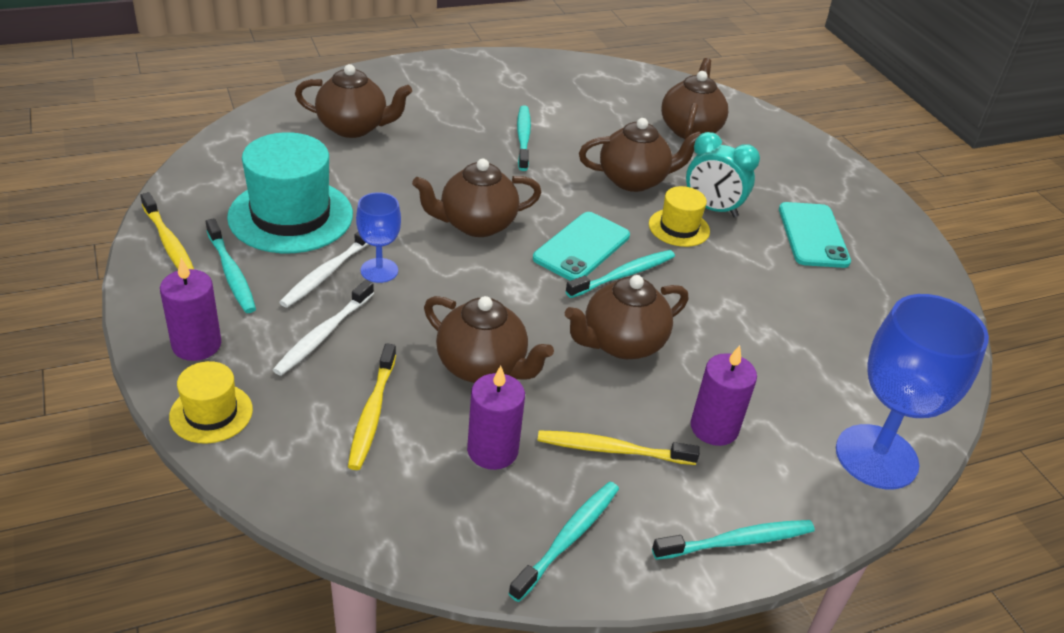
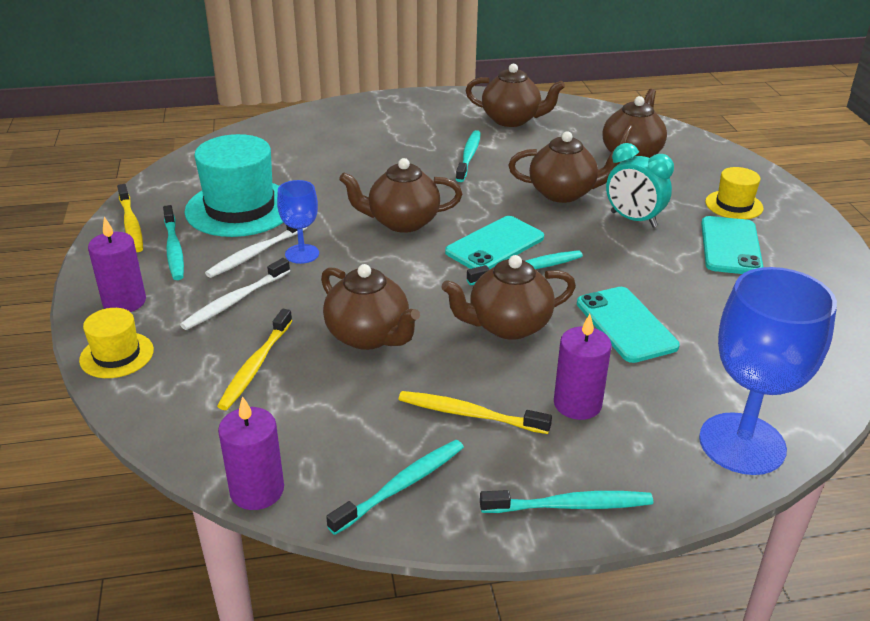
camera: 15 degrees right, 5 degrees down
brown teapot [295,64,412,138] -> brown teapot moved to [465,64,565,127]
purple candle [467,366,525,470] -> purple candle moved to [218,396,284,510]
yellow hat [649,186,710,247] -> yellow hat moved to [705,167,764,219]
none -> turquoise phone [577,287,680,363]

